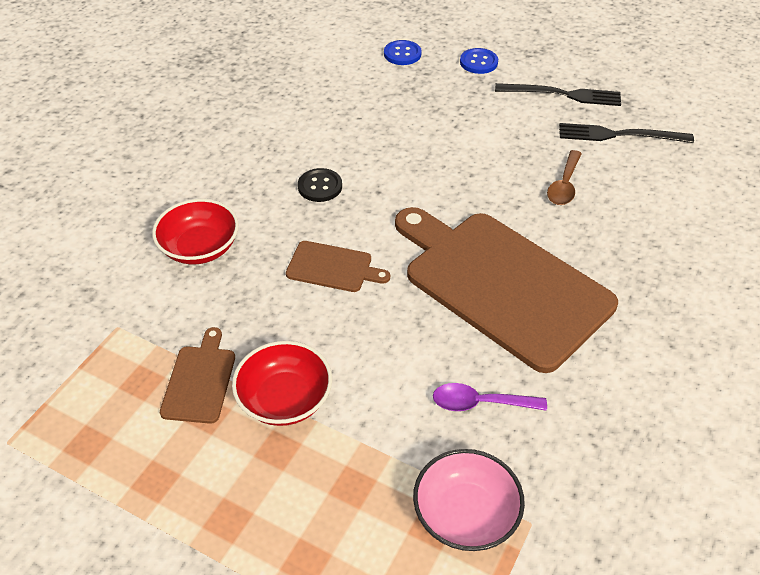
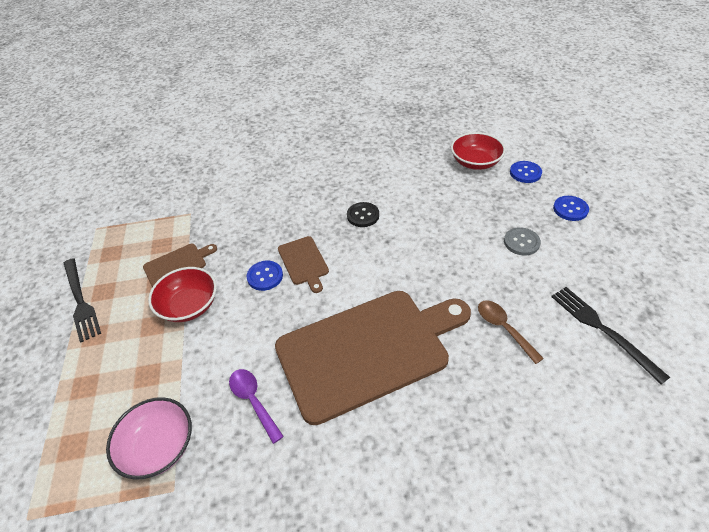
camera: 55 degrees right, 0 degrees up
red bowl [152,199,239,264] -> red bowl moved to [451,132,506,170]
brown cutting board [395,207,618,373] -> brown cutting board turned 60 degrees clockwise [275,291,471,425]
black fork [495,83,621,106] -> black fork moved to [64,258,101,343]
brown spoon [547,150,582,205] -> brown spoon turned 75 degrees clockwise [478,301,544,364]
none -> blue button [246,261,283,291]
none -> grey button [504,227,541,255]

